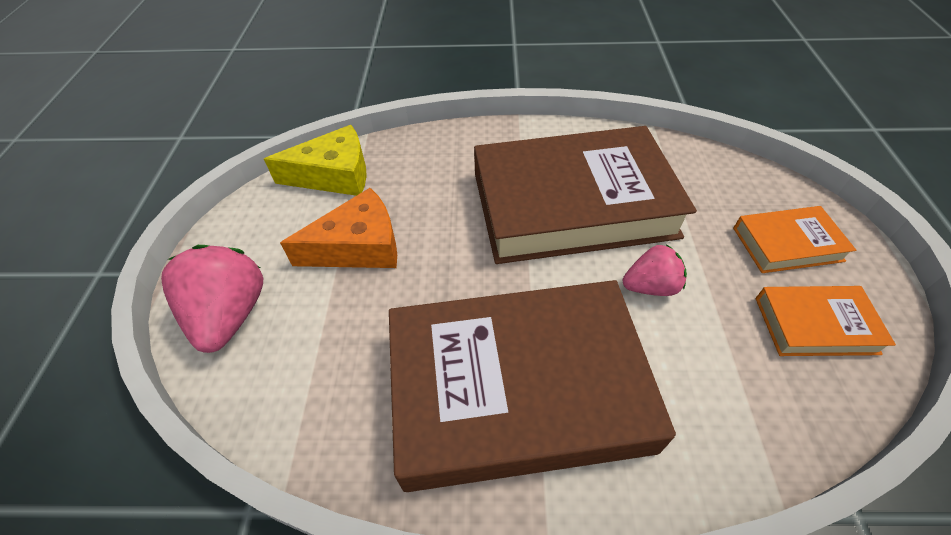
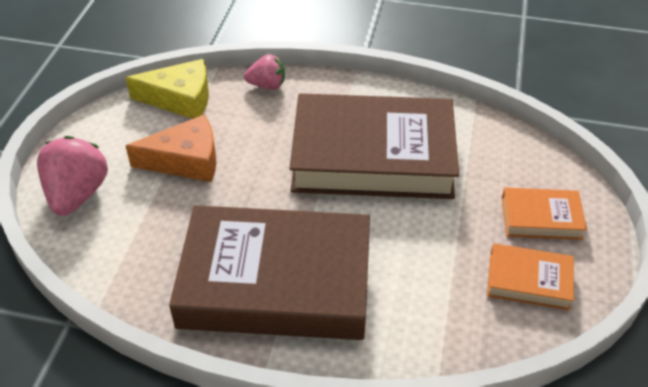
camera: 10 degrees right, 5 degrees down
pink strawberry [623,244,687,296] -> pink strawberry moved to [244,54,285,90]

